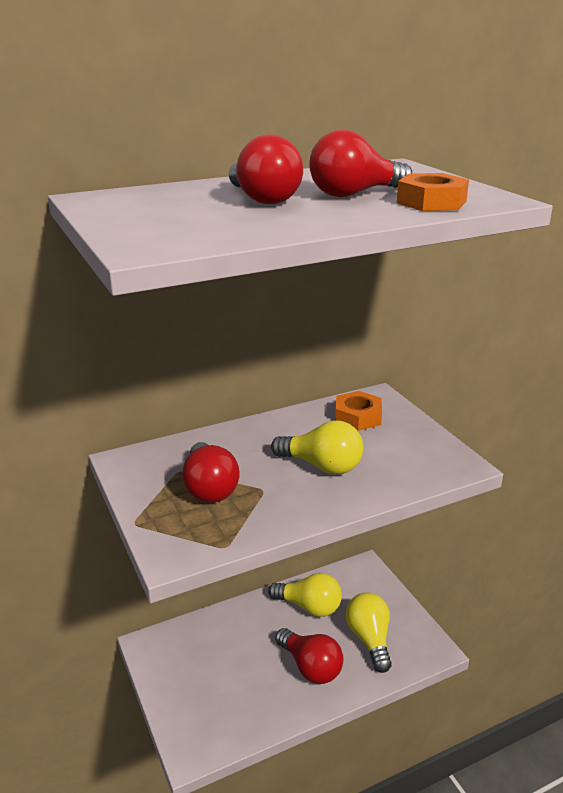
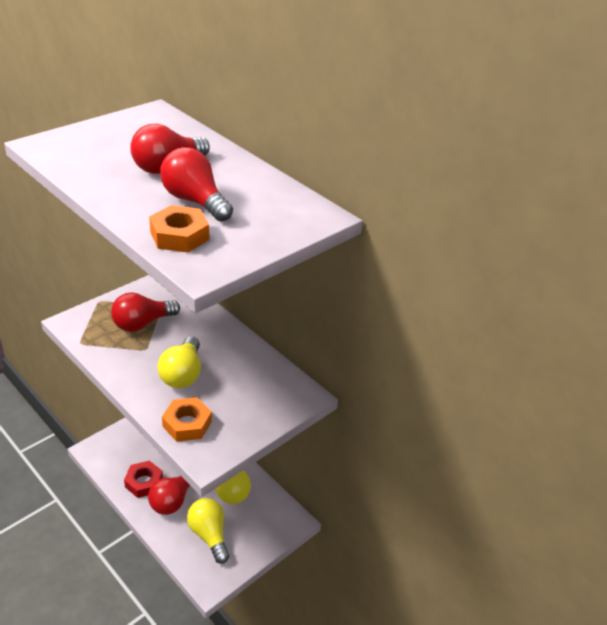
camera: 70 degrees right, 10 degrees up
orange nut [335,391,382,431] -> orange nut moved to [162,397,212,442]
yellow light bulb [346,592,392,673] -> yellow light bulb turned 90 degrees counterclockwise [187,498,230,564]
none -> red nut [124,461,163,498]

